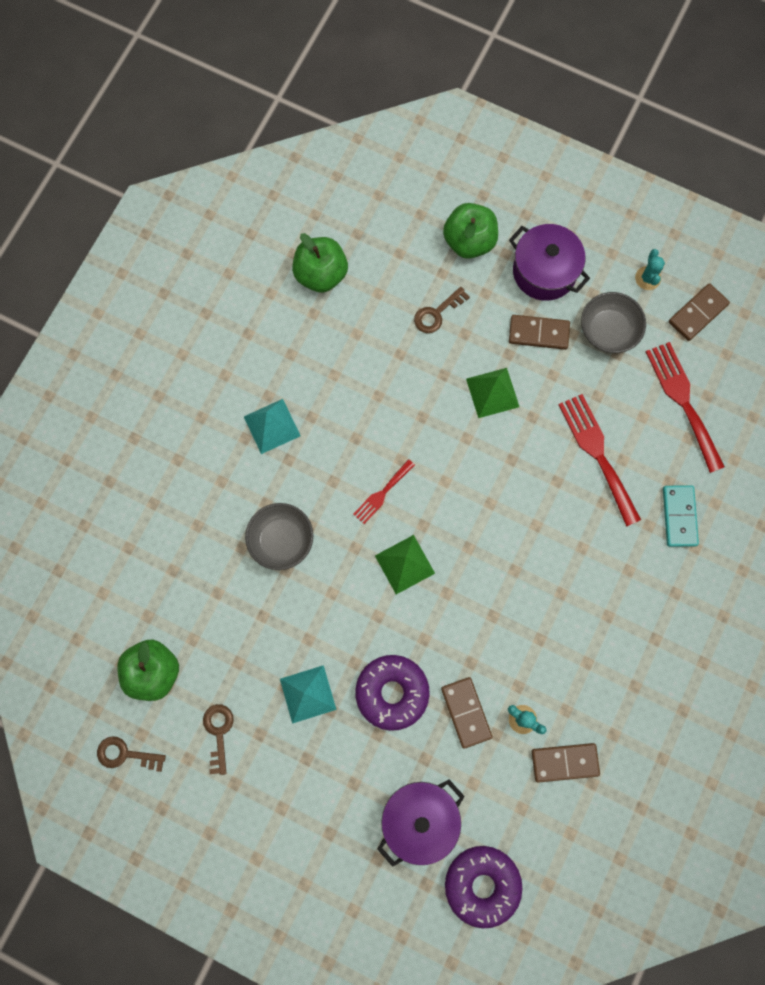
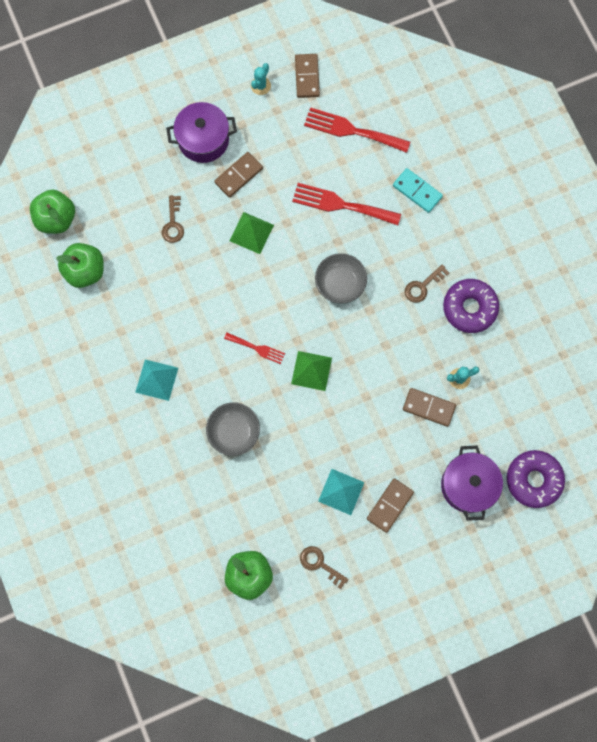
camera: 50 degrees left, 0 degrees up
brown key [97,736,166,772] -> brown key moved to [405,264,450,303]
red fork [353,459,415,524] -> red fork turned 60 degrees counterclockwise [224,333,285,364]
purple donut [355,655,430,731] -> purple donut moved to [443,279,499,333]
green apple [443,203,498,259] -> green apple moved to [30,190,75,234]
brown domino [532,743,600,783] -> brown domino moved to [367,478,414,533]
grey bowl [581,292,646,353] -> grey bowl moved to [315,253,367,304]
turquoise cactus [635,249,665,290] -> turquoise cactus turned 75 degrees clockwise [251,63,271,95]

